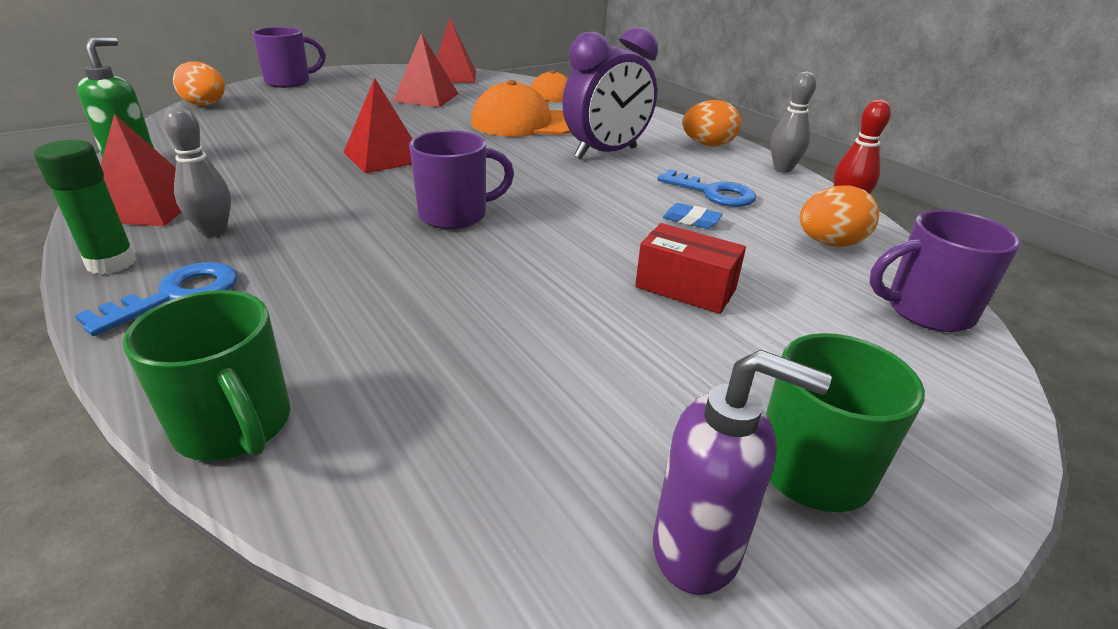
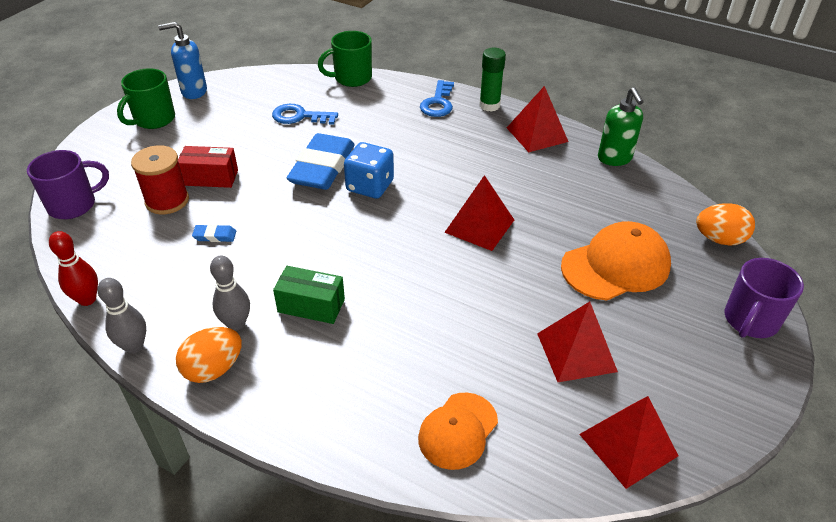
camera: 155 degrees right, 10 degrees up
green mug [123,290,290,461] -> green mug turned 45 degrees counterclockwise [318,31,372,87]
grey bowling pin [163,107,231,237] -> grey bowling pin moved to [210,256,250,331]
purple mug [409,130,514,229] -> blue dice [344,142,394,198]
orange cap [471,80,571,137] -> orange cap moved to [561,221,671,300]
purple clock [562,27,658,159] -> green box [273,266,345,324]
purple soap dispenser [653,350,832,595] -> blue soap dispenser [158,22,207,99]
blue key [657,169,756,207] -> blue key moved to [272,104,338,125]
orange egg [800,186,879,247] -> none
none -> red spool [131,145,189,214]
none -> blue eraser [286,133,355,190]

